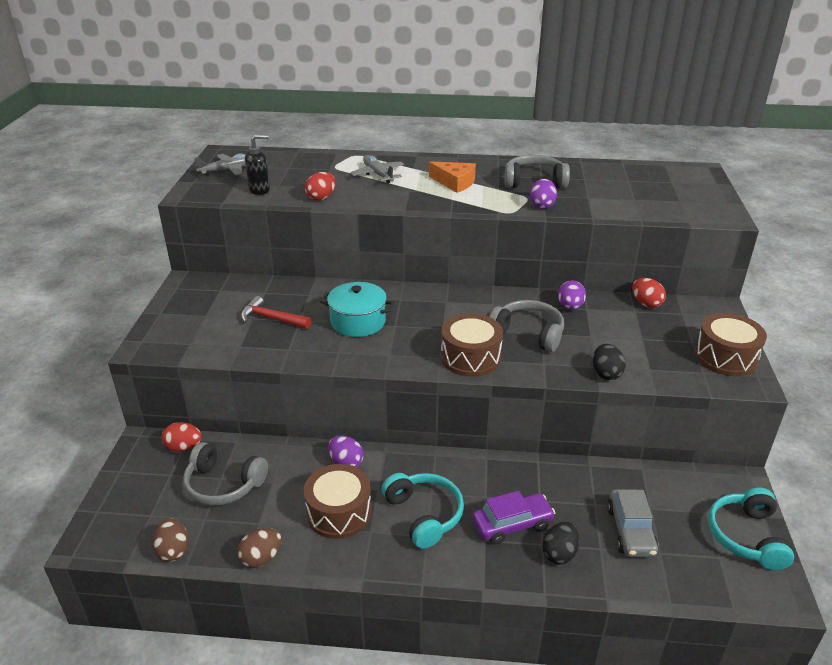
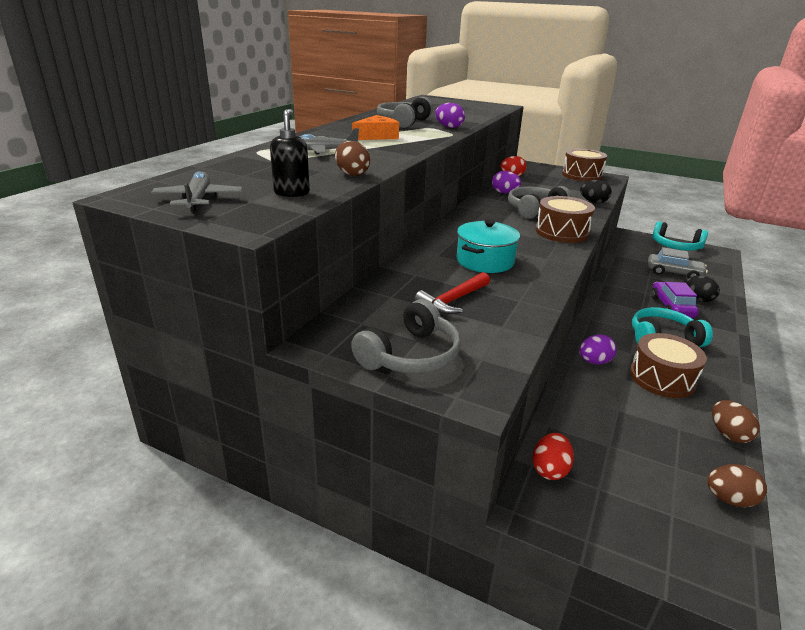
camera: 70 degrees left, 5 degrees down
grey headphones [183,442,268,506] -> grey headphones moved to [351,299,461,374]
red egg [305,172,336,201] -> brown egg [335,141,370,176]

